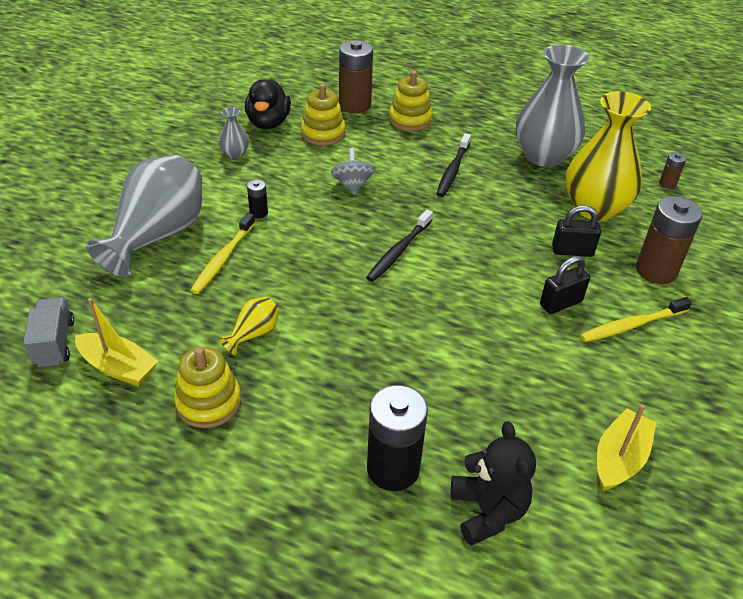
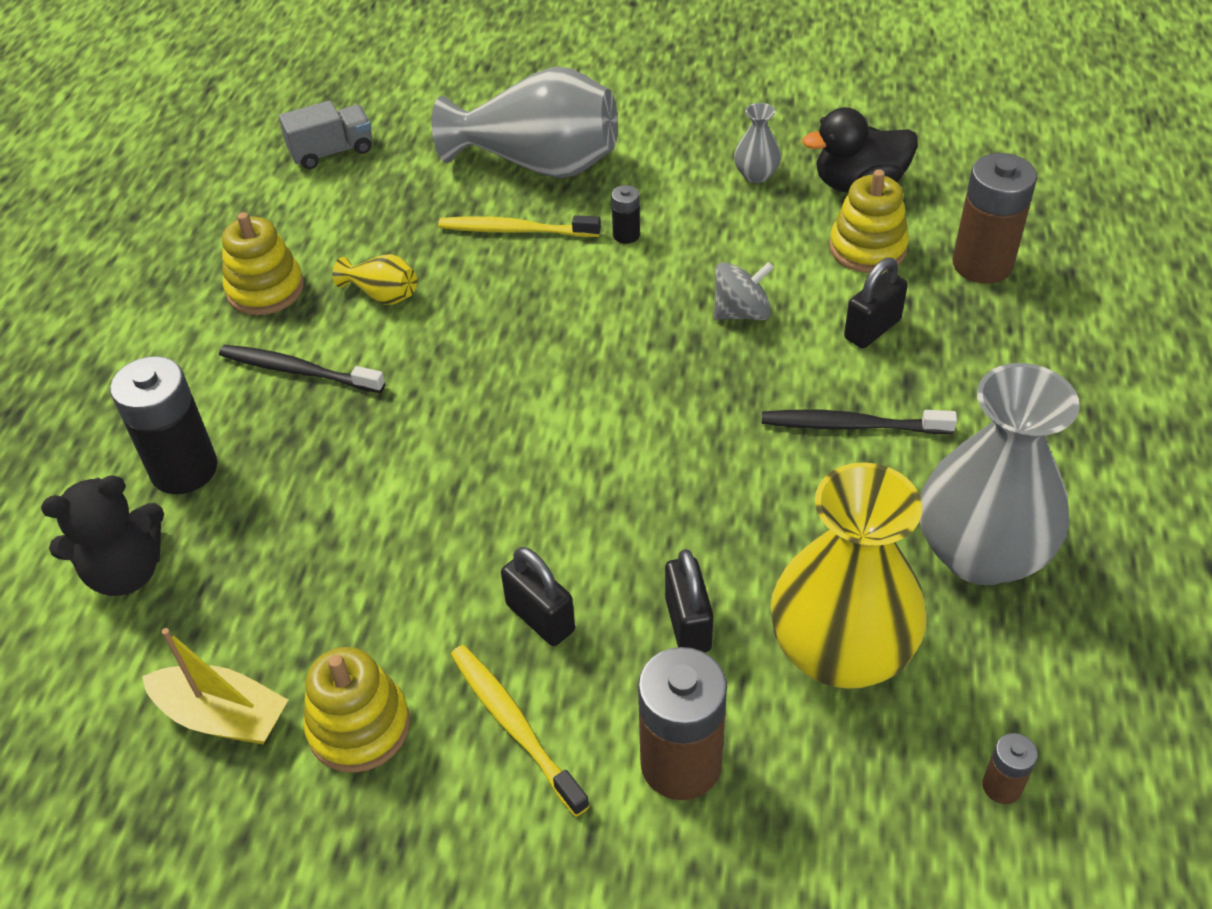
camera: 80 degrees right, 5 degrees up
yellow boat [75,298,158,386] -> none
black toothbrush [366,209,433,282] -> black toothbrush moved to [219,345,385,393]
yellow stacking toy [389,71,432,131] -> yellow stacking toy moved to [303,647,410,773]
none -> black padlock [844,258,908,348]

